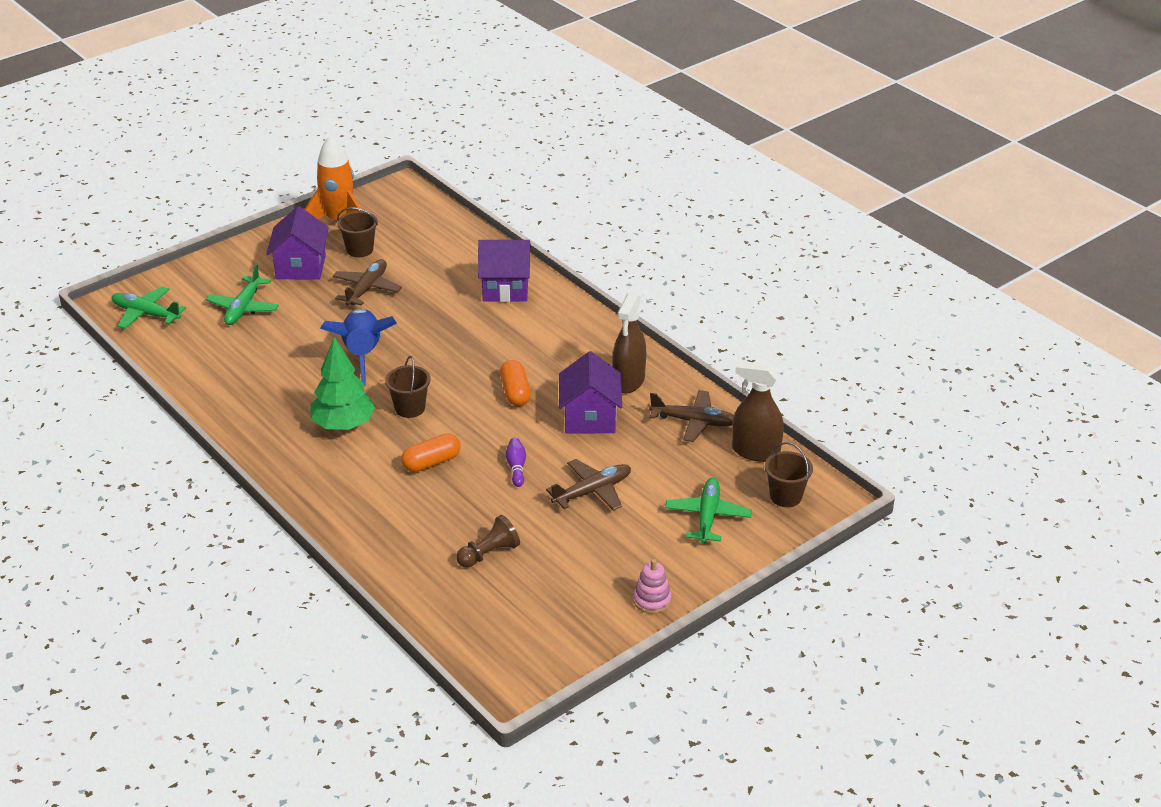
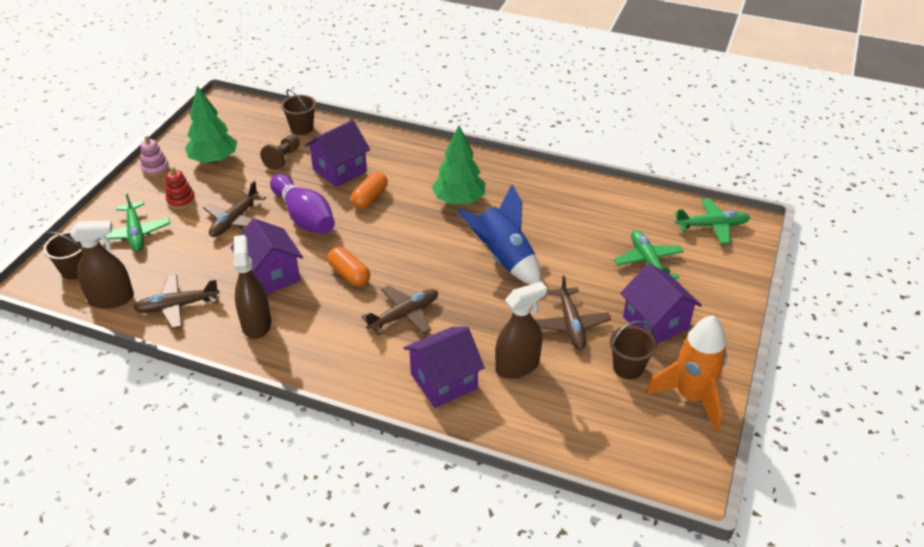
camera: 150 degrees right, 5 degrees up
brown bucket [385,356,431,418] -> brown bucket moved to [281,89,316,135]
purple bowling pin [506,438,526,487] -> purple bowling pin [270,174,335,234], size x2.26
none -> red stacking toy [166,167,195,209]
none -> green tree [185,86,237,164]
none -> purple house [305,120,370,187]
none -> brown plane [361,285,438,335]
none -> brown spray bottle [495,281,547,379]

